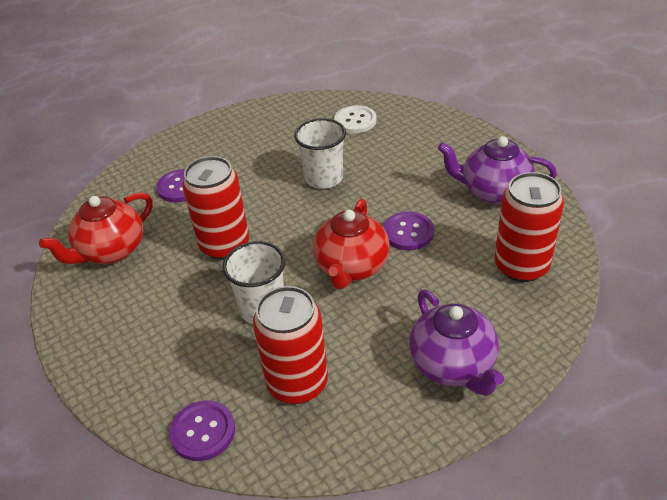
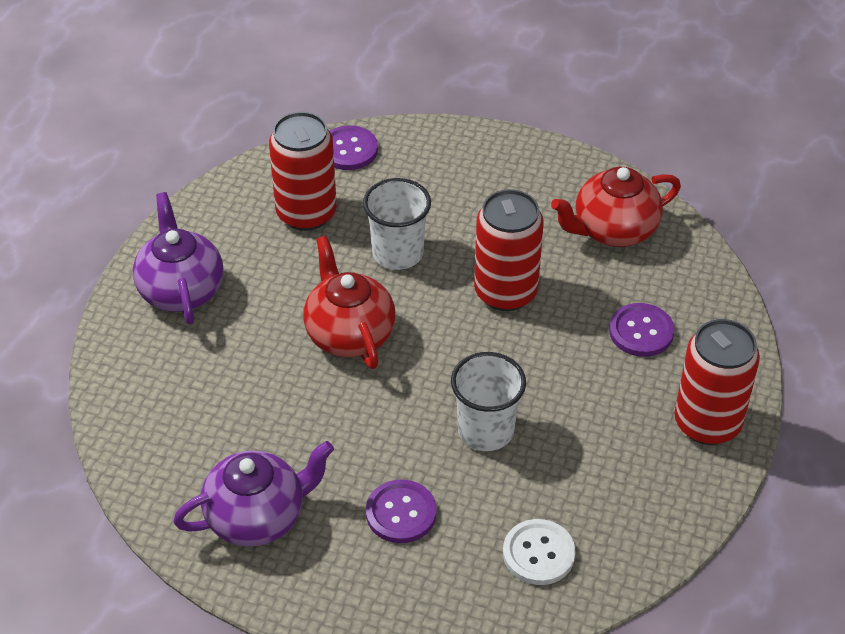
camera: 140 degrees right, 5 degrees up
red teapot [39,192,152,264] -> red teapot turned 120 degrees counterclockwise [551,167,681,247]
purple button [383,211,434,250] -> purple button moved to [366,479,437,543]
purple teapot [409,289,504,396] -> purple teapot turned 45 degrees clockwise [133,192,224,324]
red can [494,172,564,282] -> red can moved to [675,319,760,445]

